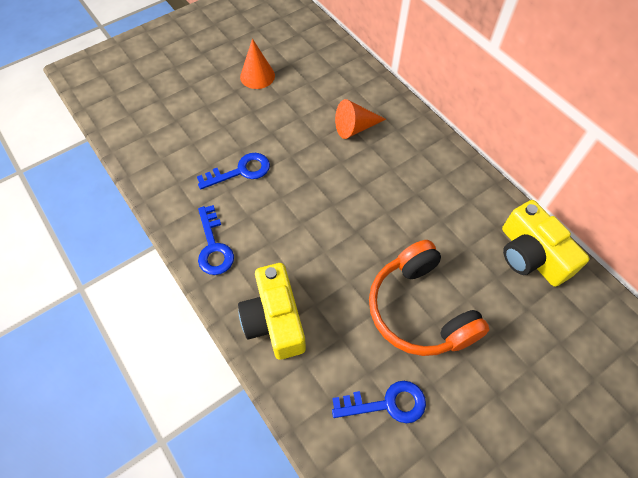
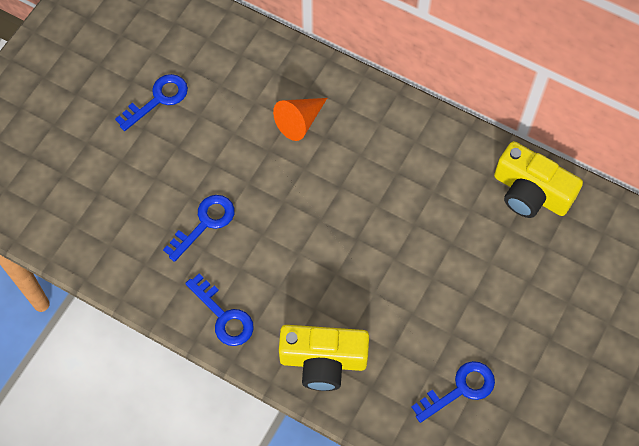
camera: 25 degrees left, 5 degrees up
yellow camera [238,263,306,360] -> yellow camera turned 45 degrees counterclockwise [279,325,369,391]
orange cone [240,39,275,89] -> blue key [115,74,188,131]
orange headphones [369,240,490,356] -> none

